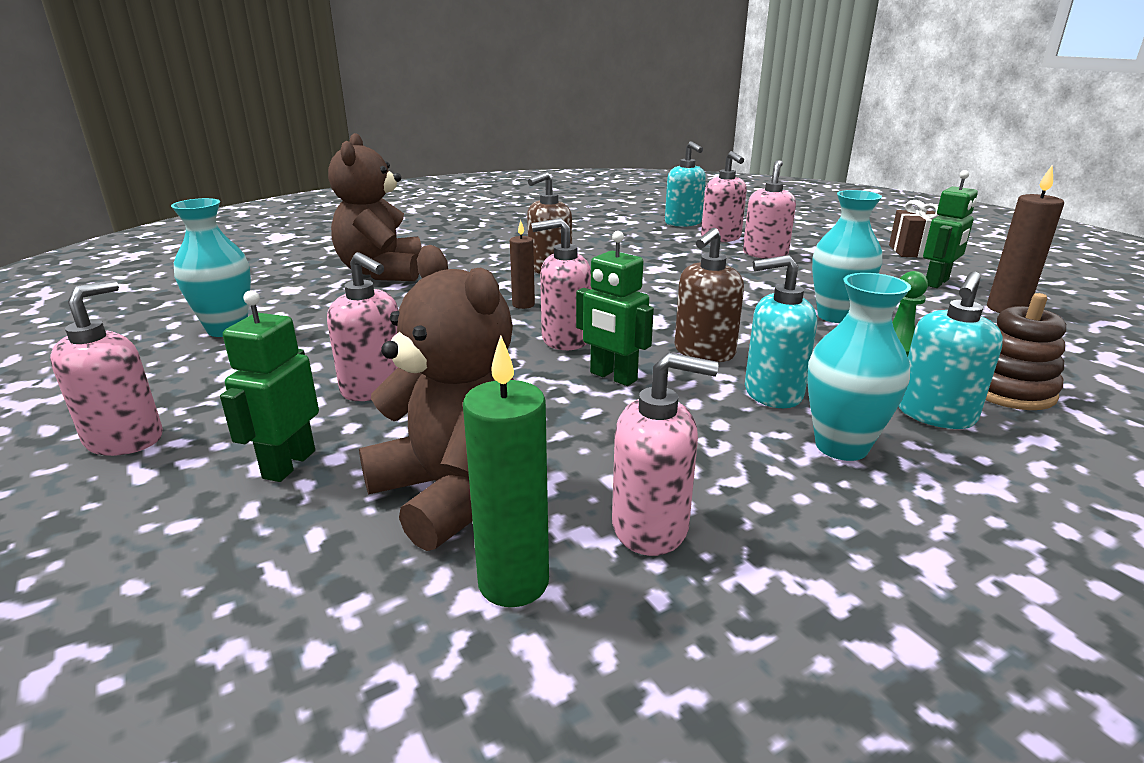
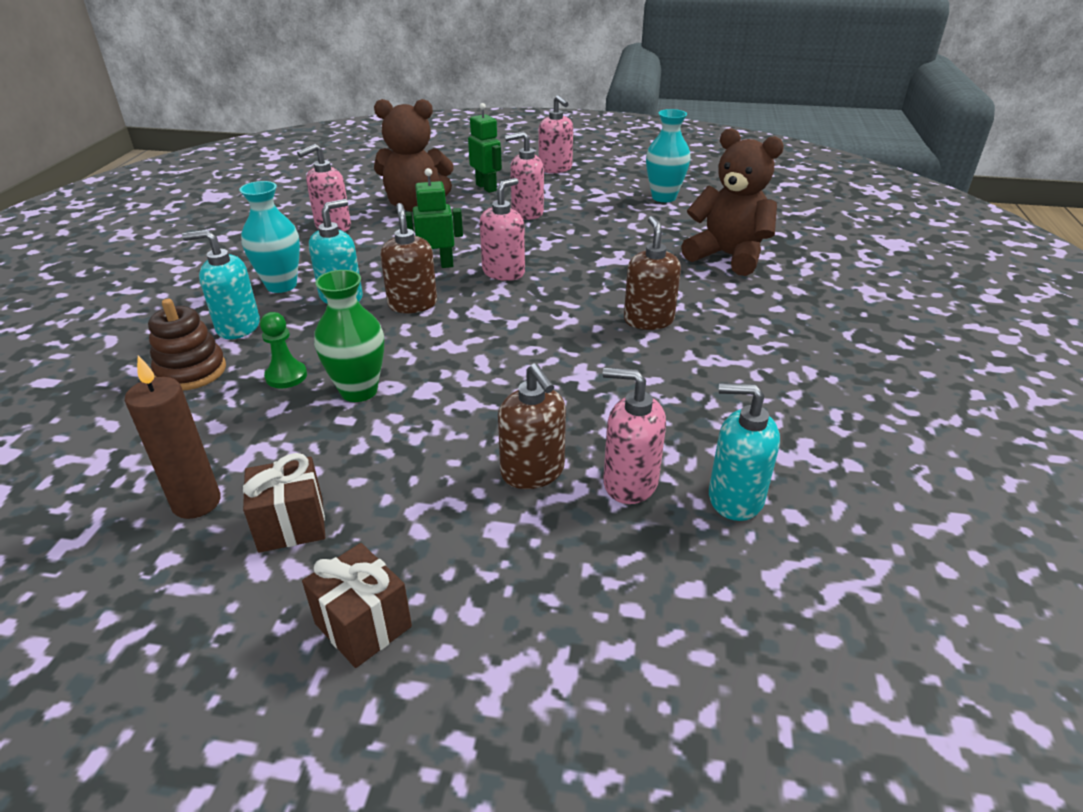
camera: 130 degrees right, 10 degrees up
green candle [463,335,549,607] -> none
brown candle [510,220,535,309] -> none
pink soap dispenser [743,160,796,259] -> brown soap dispenser [498,363,566,489]
turquoise vase [812,190,882,323] -> green vase [314,270,384,402]
turquoise soap dispenser [899,272,1003,429] -> turquoise soap dispenser turned 75 degrees counterclockwise [182,230,260,339]
green robot [923,170,978,288] -> brown gift [243,453,325,553]

